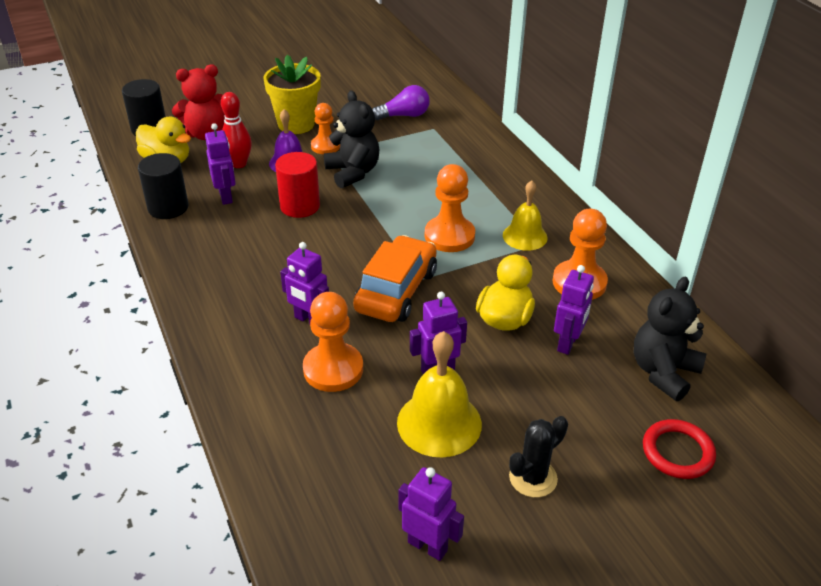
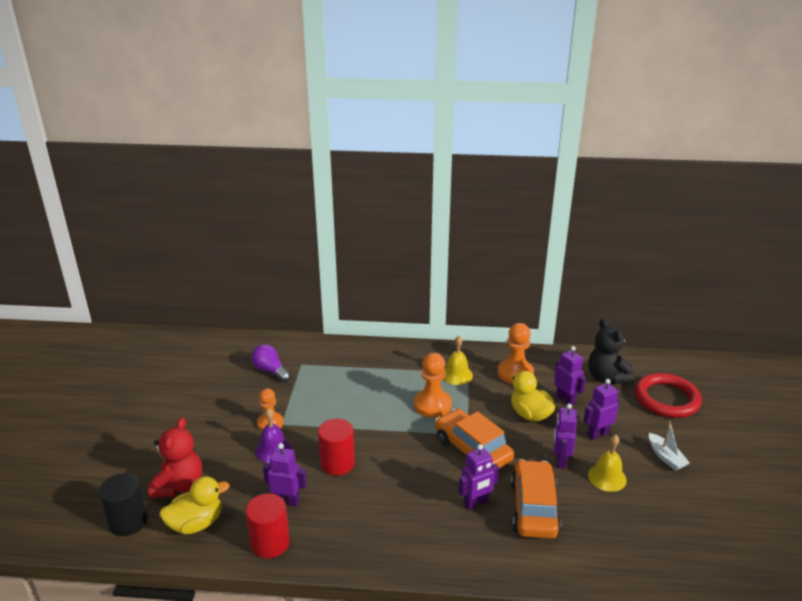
camera: 60 degrees left, 10 degrees down
black cylinder [138,153,188,219] -> red cylinder [245,493,290,558]
red bowling pin [221,92,252,168] -> none
yellow flower pot [264,55,321,134] -> none
orange pawn [303,292,363,392] -> orange car [511,459,561,539]
black teddy bear [324,91,379,188] -> none
purple light bulb [372,85,430,120] -> purple light bulb turned 60 degrees counterclockwise [251,344,291,382]
yellow bell [397,331,482,457] -> yellow bell [588,434,627,492], size x0.67
purple robot [398,467,464,561] -> purple robot moved to [583,379,619,440]
black cactus [509,416,568,497] -> white boat [649,421,690,471]
red ring [643,419,716,479] -> red ring [635,373,702,418], size x1.57

